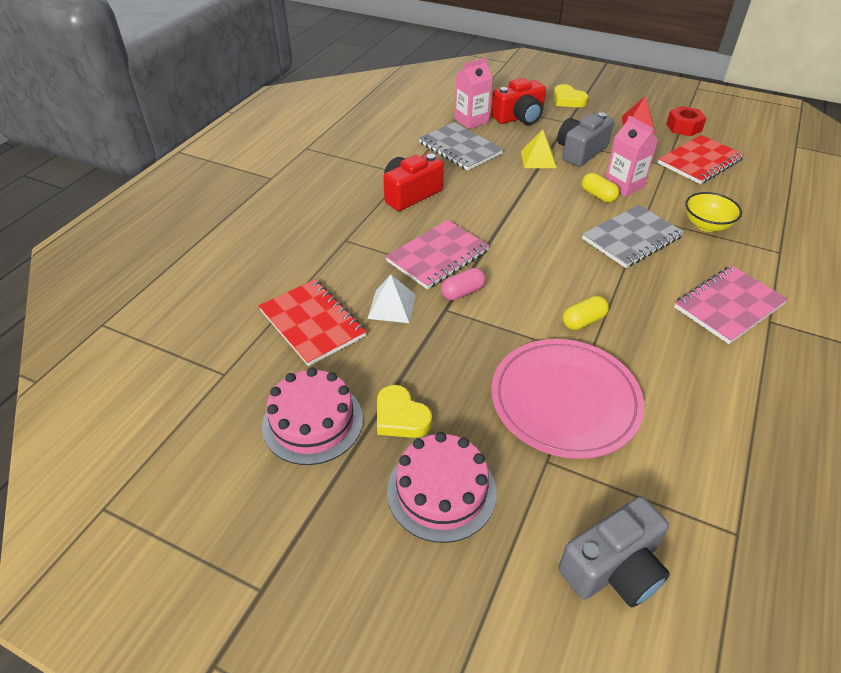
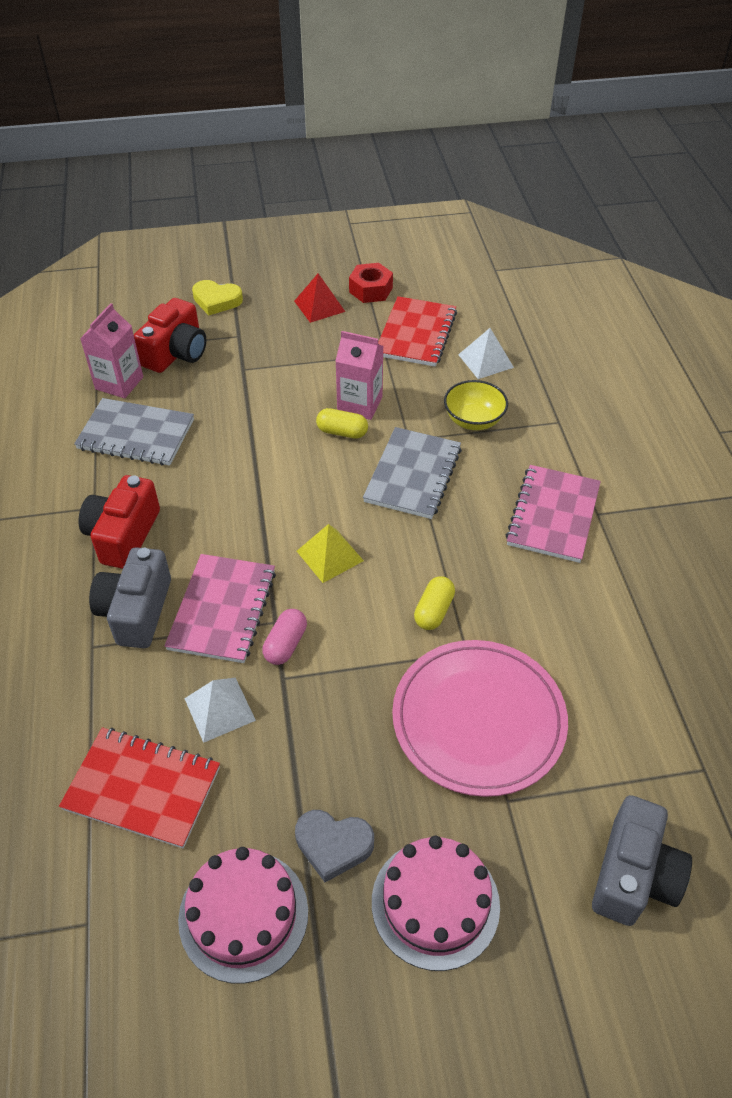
camera: 35 degrees left, 5 degrees up
yellow heart [377,385,432,438] -> grey heart [295,810,374,882]
yellow pyramid [521,130,557,168] -> yellow pyramid moved to [297,524,364,583]
grey camera [557,113,614,167] -> grey camera moved to [89,547,171,648]
none -> white pyramid [458,328,514,379]

